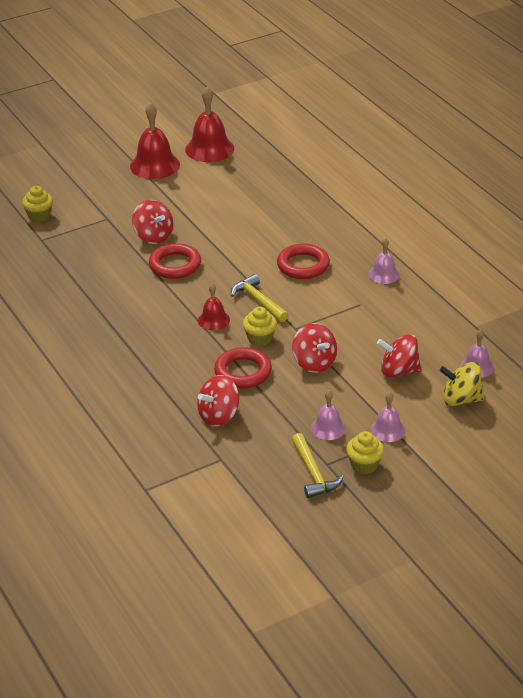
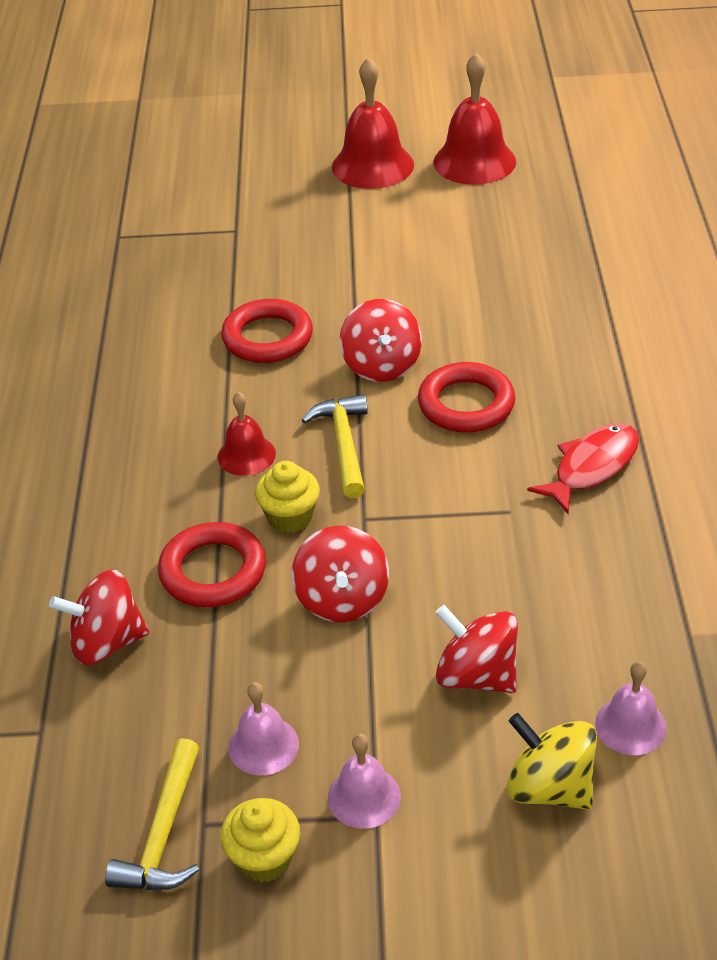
camera: 30 degrees right, 5 degrees up
yellow cupcake [22,186,53,222] -> none
red spinning top [132,200,173,244] -> red spinning top moved to [340,299,422,382]
pink bell [368,238,400,284] -> red fish [527,423,639,514]

